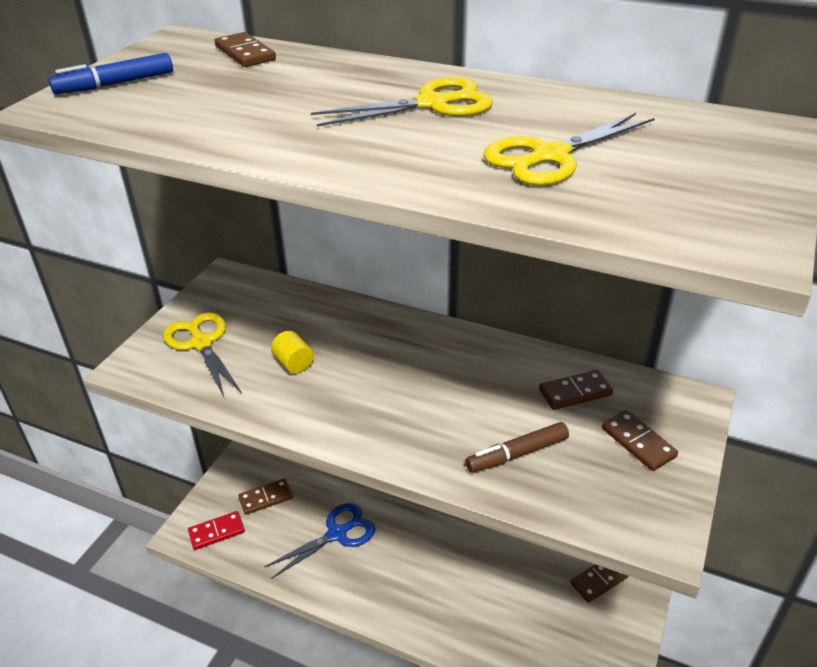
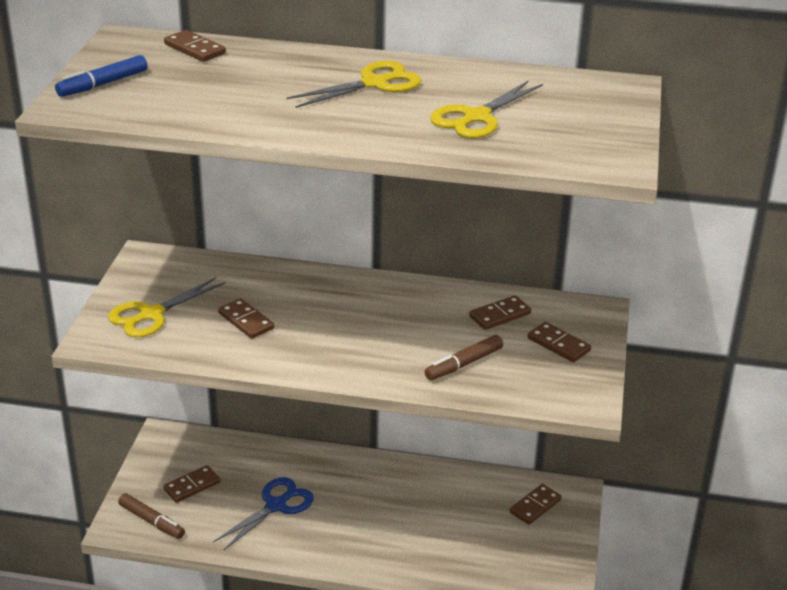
camera: 15 degrees left, 5 degrees down
yellow scissors [163,312,242,397] -> yellow scissors turned 90 degrees counterclockwise [108,277,225,337]
red domino [188,511,245,550] -> brown marker [118,493,185,539]
yellow cylinder [271,331,314,374] -> brown domino [218,298,274,339]

